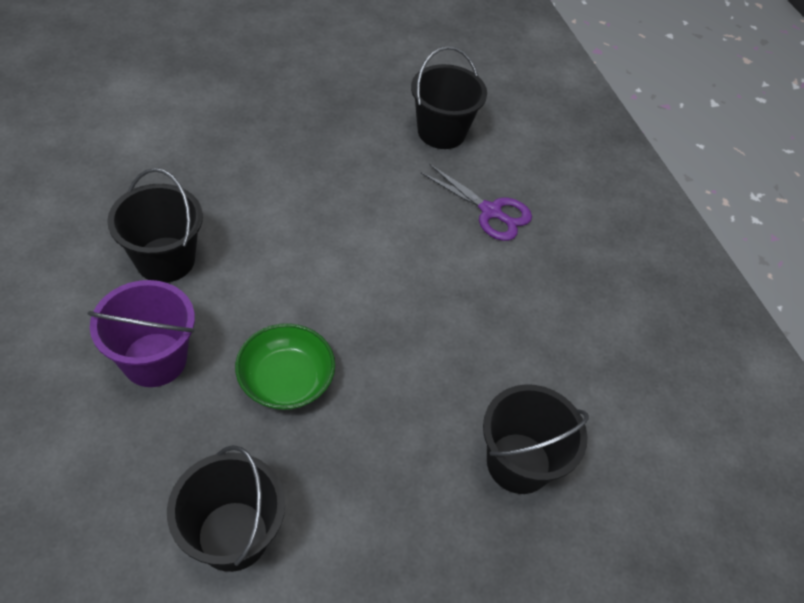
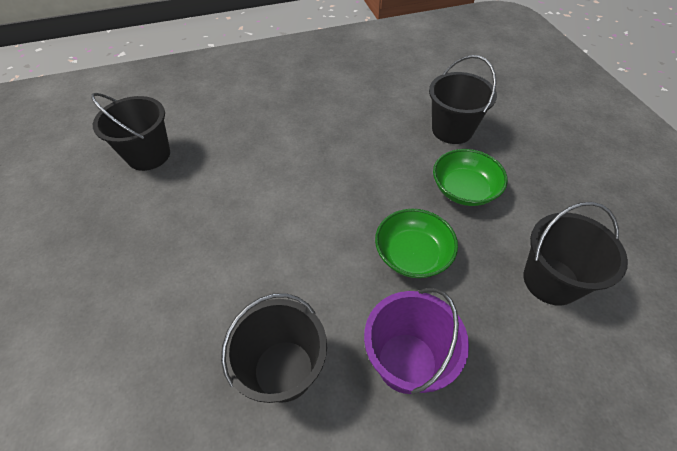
camera: 80 degrees left, 0 degrees up
purple scissors [421,164,532,241] -> none
none -> green bowl [433,149,508,206]

